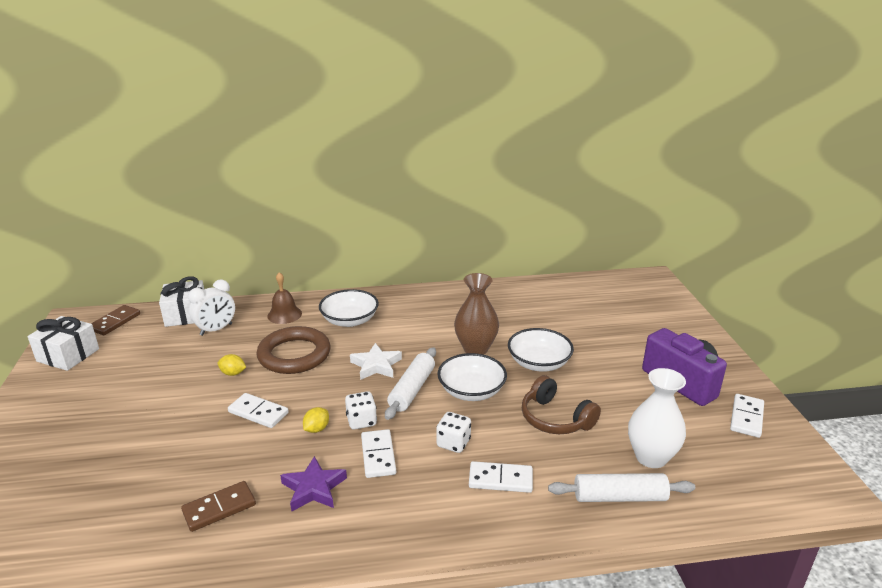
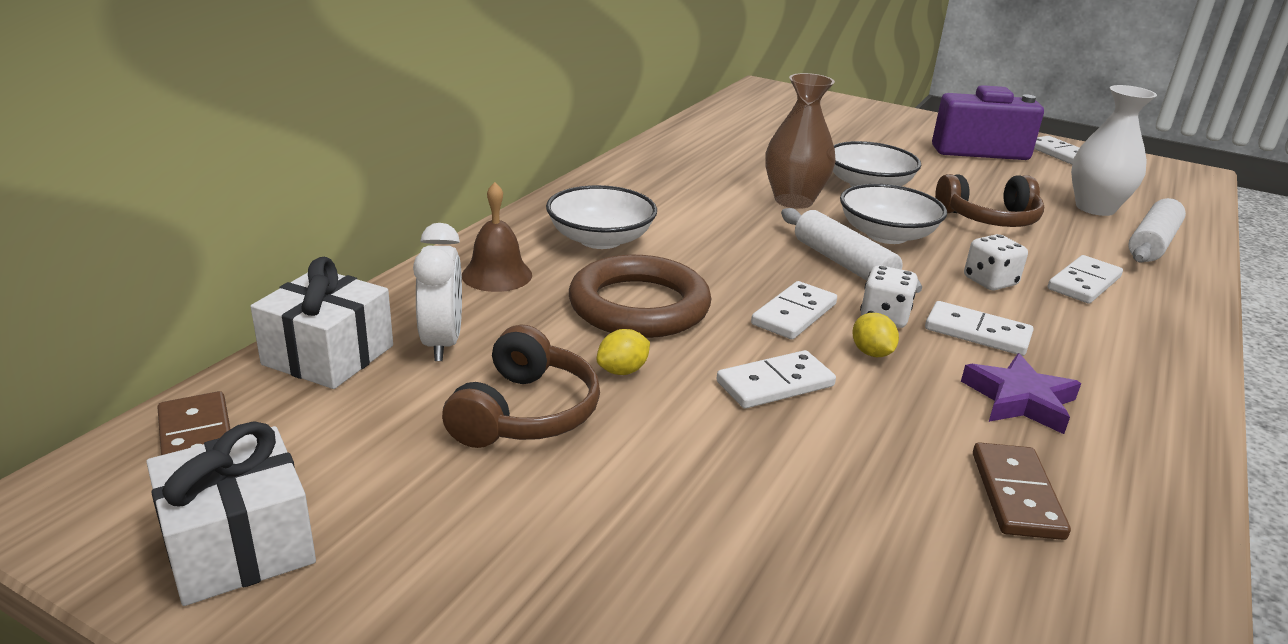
camera: 55 degrees left, 0 degrees up
white star [350,343,402,380] -> none
none -> brown headphones [442,325,600,448]
none -> white domino [751,281,837,339]

